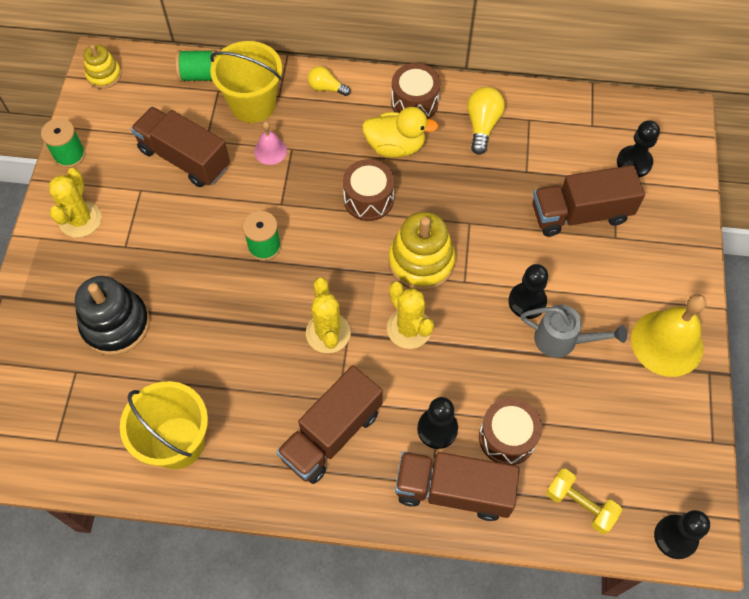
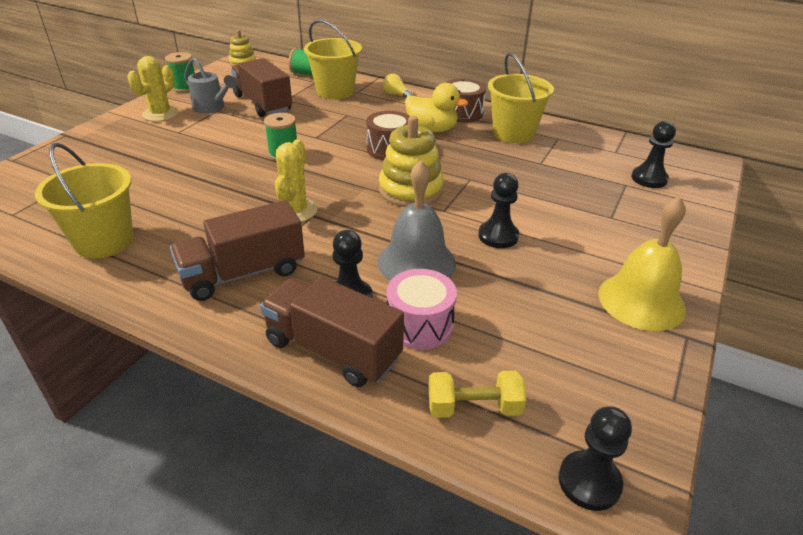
camera: 20 degrees right, 25 degrees down
black stacking toy [75,276,150,355] -> none
pink bell [254,121,287,165] -> none
yellow cactus [387,281,434,349] -> none
yellow light bulb [467,87,505,155] -> yellow bucket [488,53,554,143]
brown drum [479,398,542,465] -> pink drum [387,269,457,350]
grey watering can [521,305,627,358] -> grey watering can moved to [184,57,237,113]
brown truck [532,165,645,237] -> none
yellow dumbbell [546,469,622,534] -> yellow dumbbell turned 60 degrees counterclockwise [428,371,527,418]
none -> grey bell [377,160,456,281]

